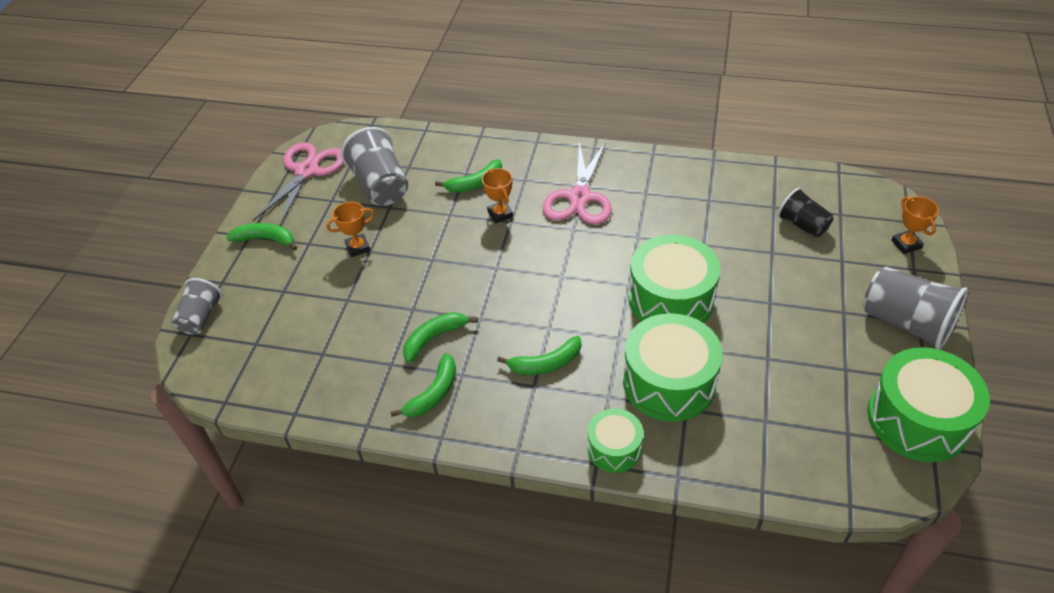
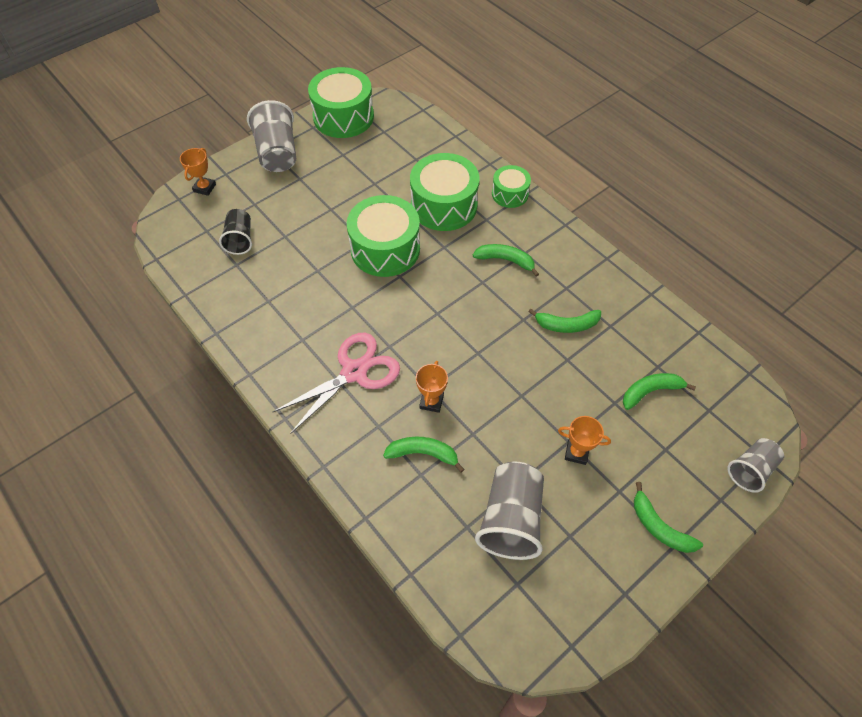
camera: 145 degrees left, 10 degrees up
pink scissors [253,142,344,226] -> none
green banana [390,353,456,417] -> green banana moved to [623,373,696,410]

